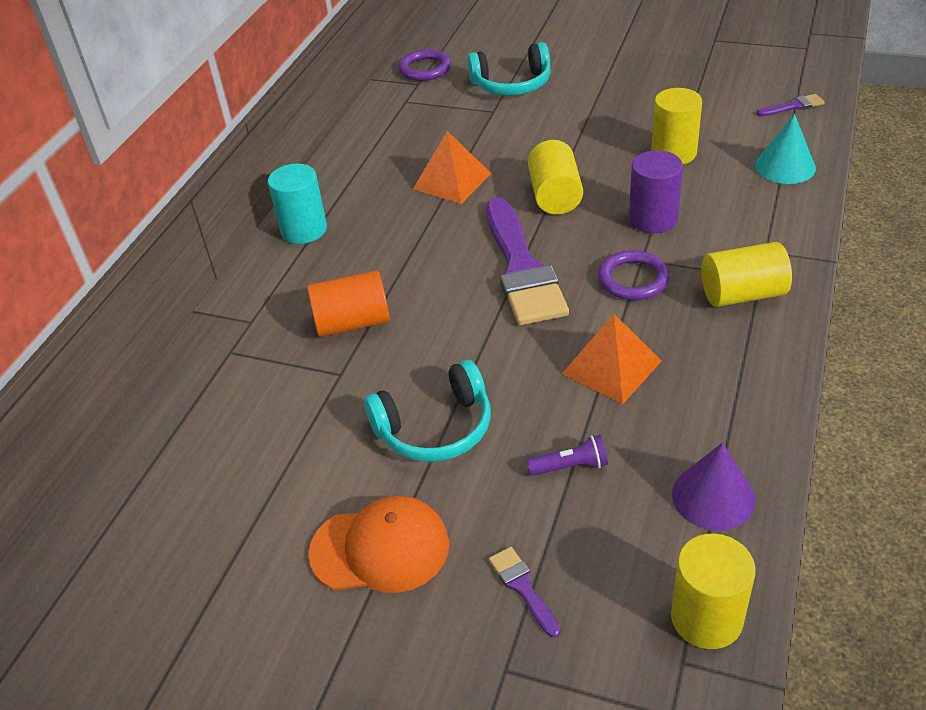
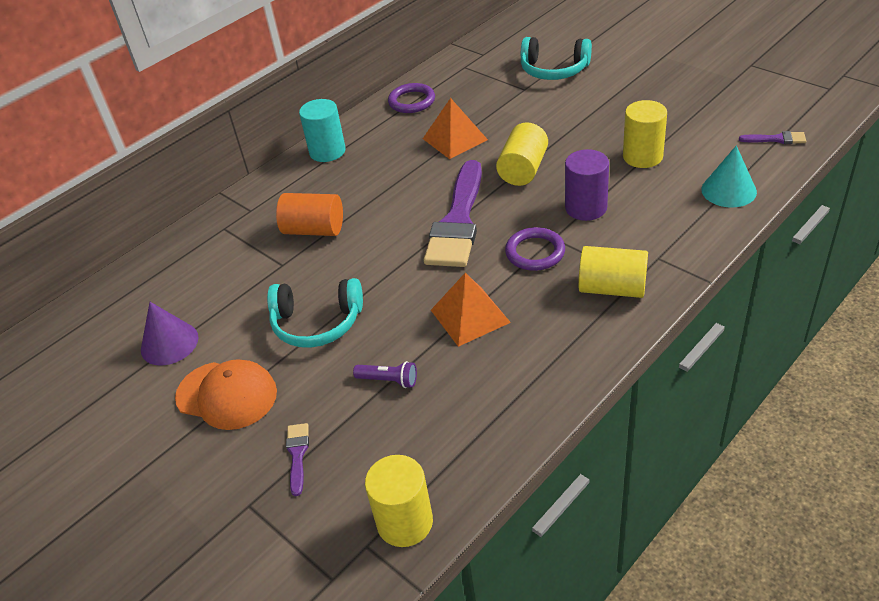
camera: 25 degrees right, 0 degrees up
purple ring [398,49,451,81] -> purple ring moved to [388,83,435,113]
purple cone [672,443,756,531] -> purple cone moved to [141,302,199,366]

